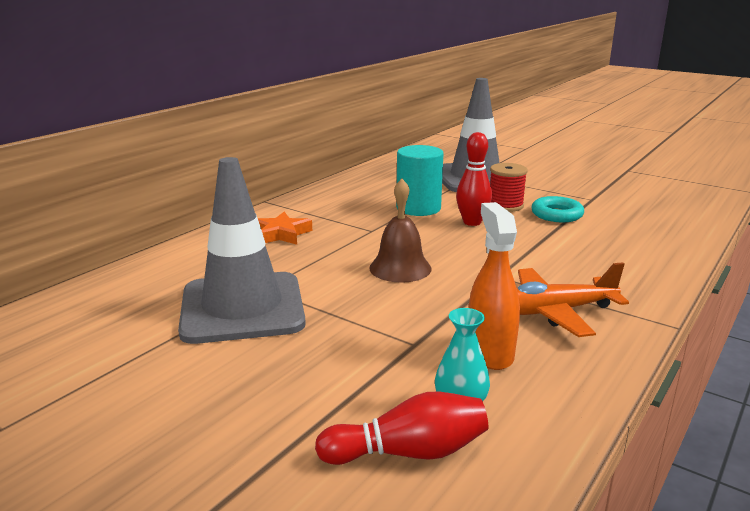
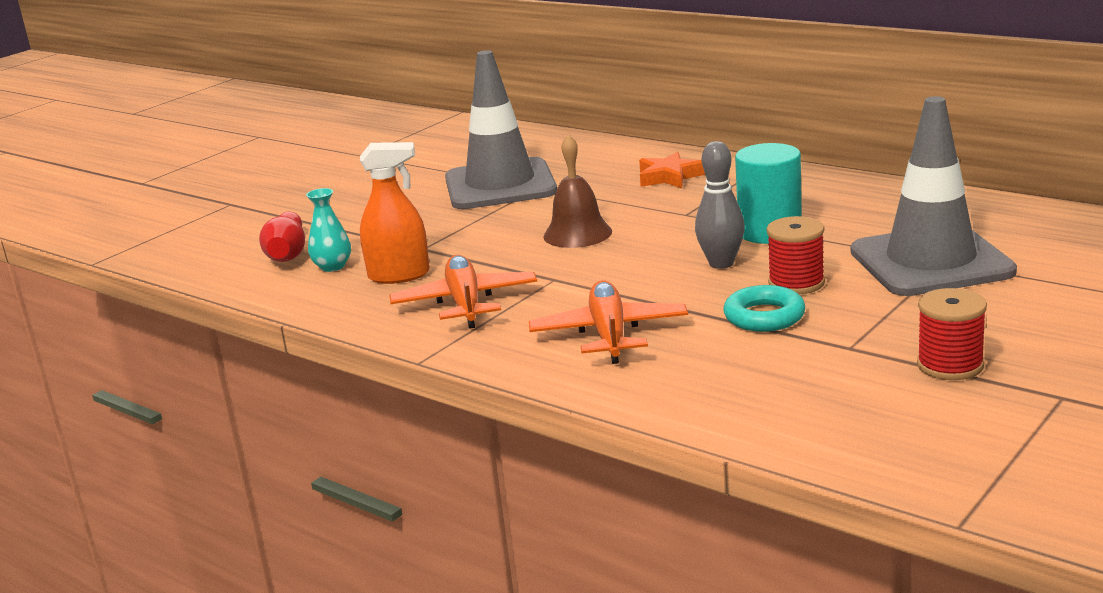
camera: 95 degrees right, 0 degrees up
red bowling pin [456,132,492,226] -> grey bowling pin [695,141,745,269]
none -> orange plane [529,280,688,364]
none -> red spool [917,288,987,380]

